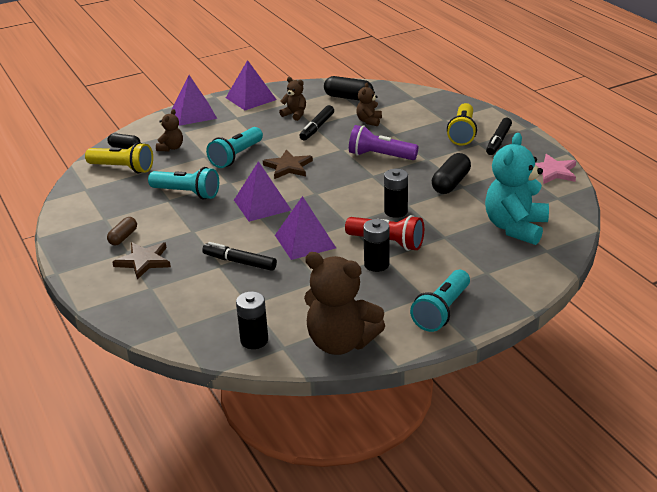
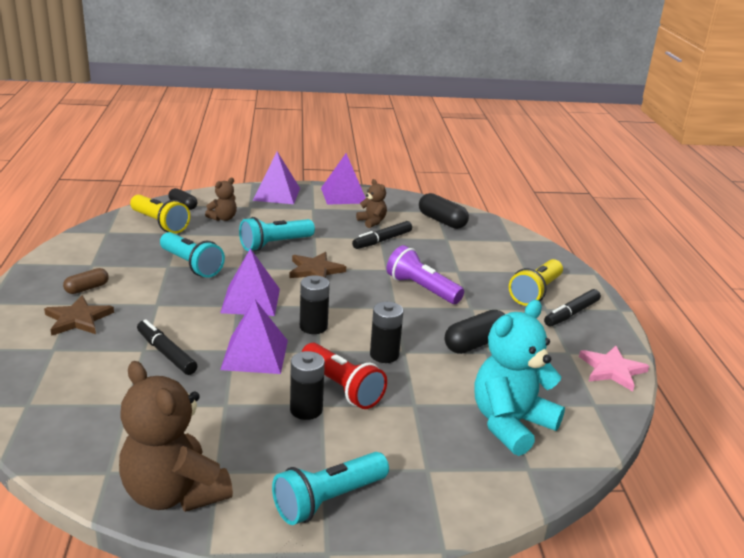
camera: 20 degrees right, 5 degrees down
black battery [236,291,268,349] -> black battery moved to [300,275,330,334]
brown teddy bear [356,82,382,126] -> none

